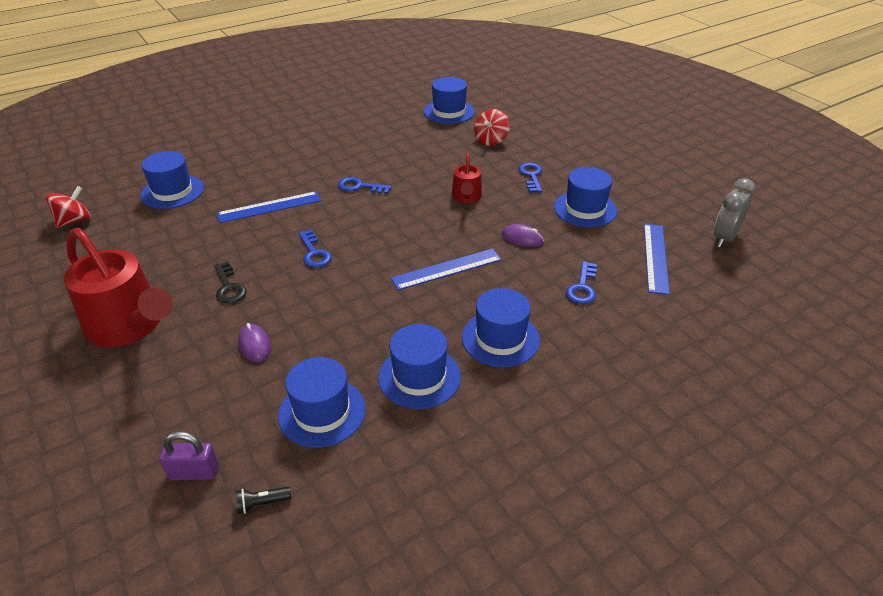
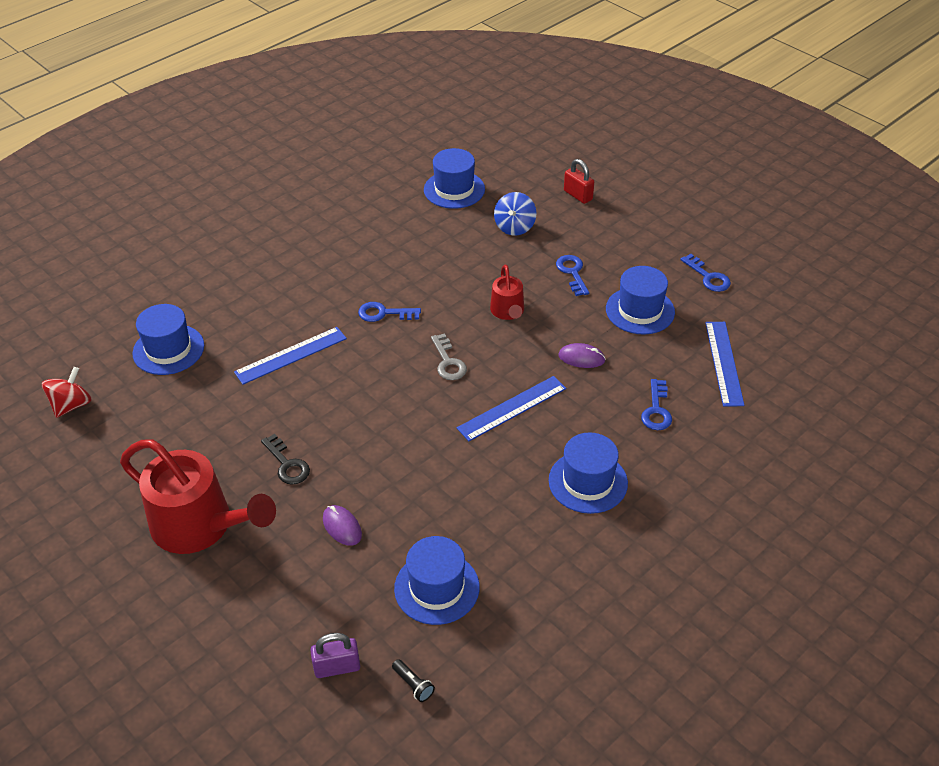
camera: 10 degrees left, 5 degrees up
black flashlight [236,487,291,514] -> black flashlight turned 105 degrees counterclockwise [392,659,435,702]
blue key [298,230,331,268] -> blue key moved to [681,254,731,292]
blue hat [378,324,461,409] -> none
red spinning top [474,109,510,146] -> blue spinning top [494,192,536,236]
grey clock [714,178,755,247] -> none
none -> grey key [431,333,467,380]
none -> red padlock [564,159,594,204]

